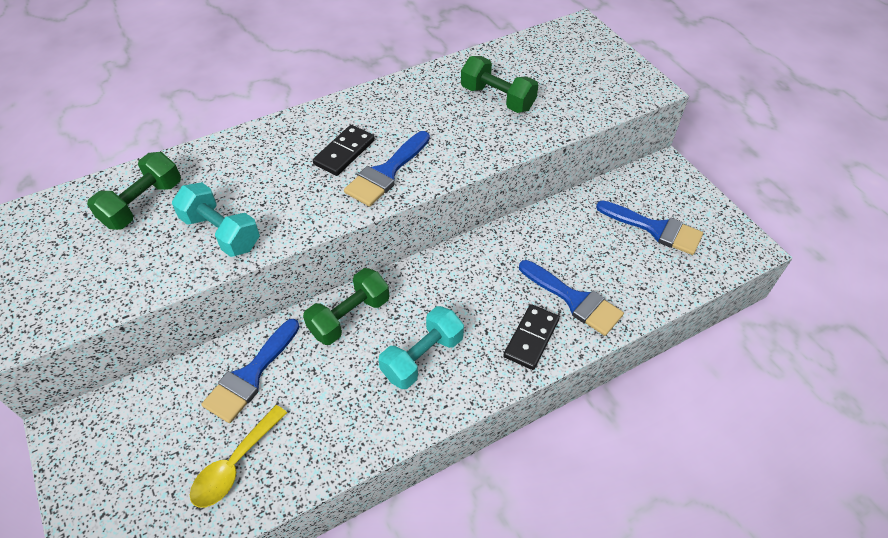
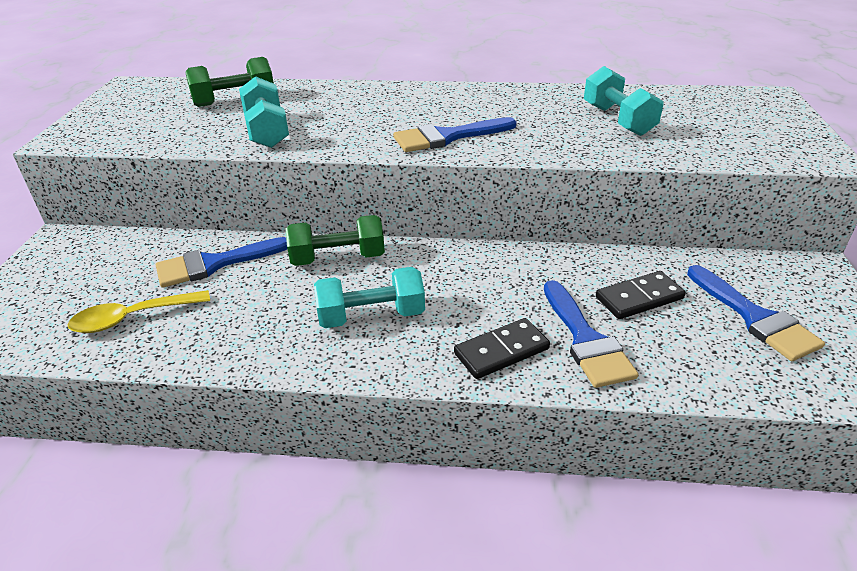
camera: 35 degrees right, 15 degrees down
black domino [313,125,375,176] -> black domino moved to [596,271,686,319]
green dumbbell [461,56,538,113] -> turquoise dumbbell [584,66,664,136]

